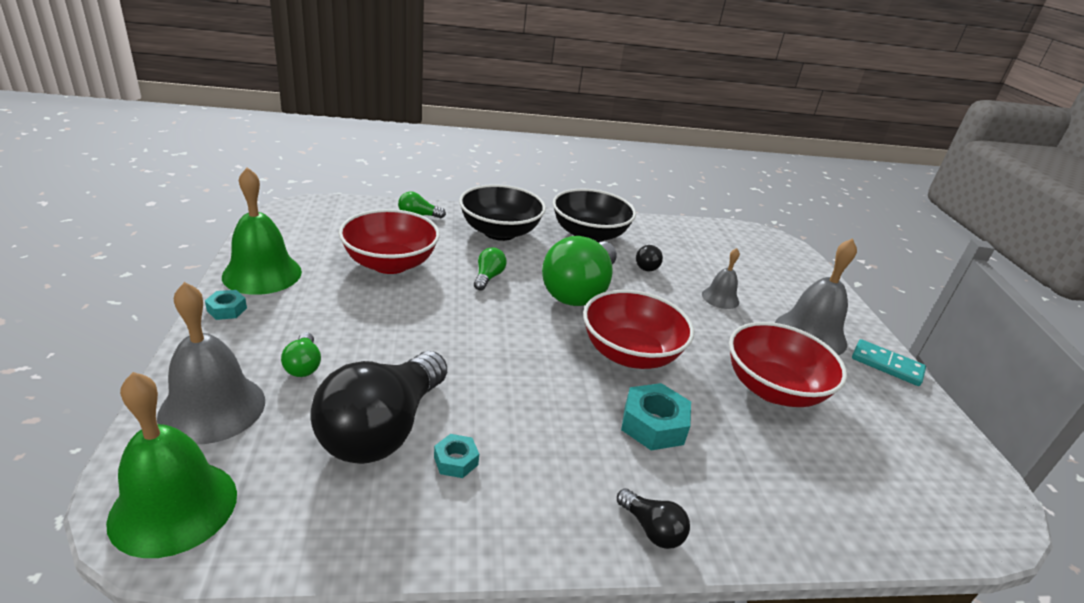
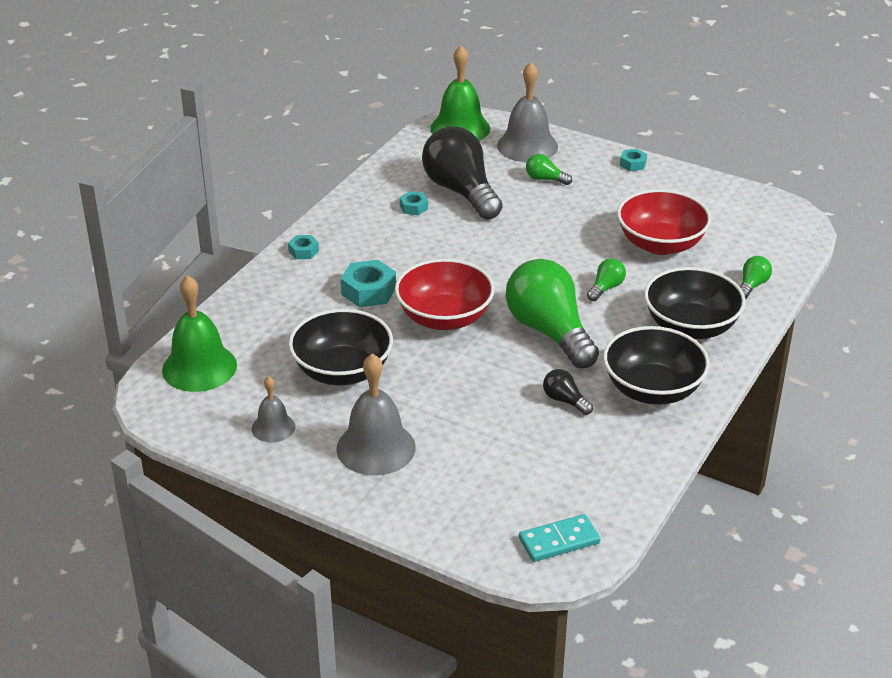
camera: 130 degrees right, 5 degrees up
green bell [222,167,302,295] -> green bell moved to [162,275,237,392]
green light bulb [474,247,507,291] -> green light bulb turned 105 degrees counterclockwise [587,259,626,301]
black light bulb [617,488,690,549] -> turquoise nut [288,235,319,259]
grey bell [702,248,740,309] -> grey bell moved to [252,376,295,442]
red bowl [729,322,847,407] -> black bowl [289,309,393,385]
turquoise domino [852,339,926,386] -> turquoise domino moved to [519,514,600,562]

